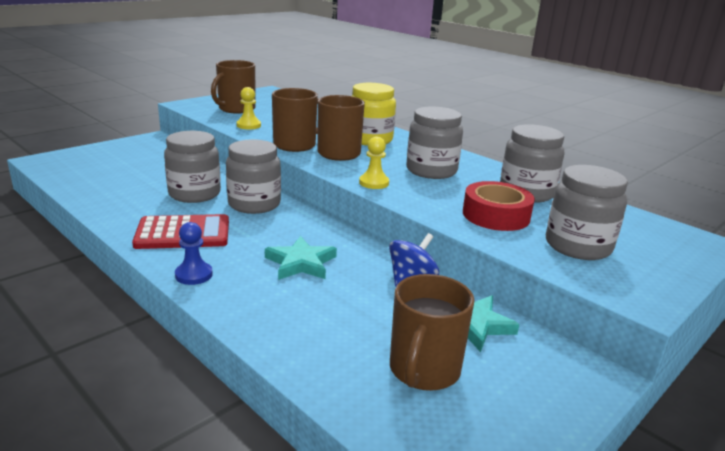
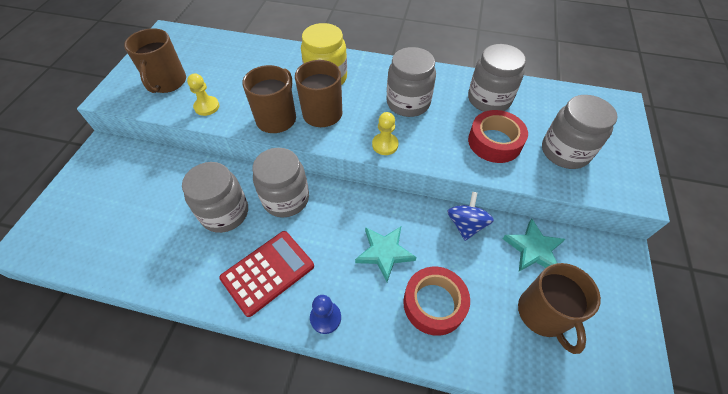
camera: 30 degrees left, 30 degrees up
none -> red tape [403,267,470,336]

